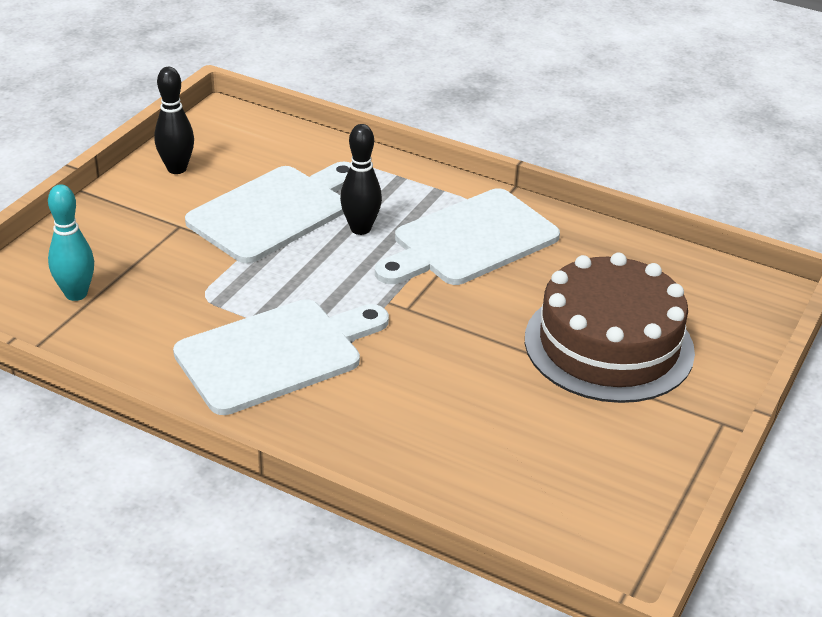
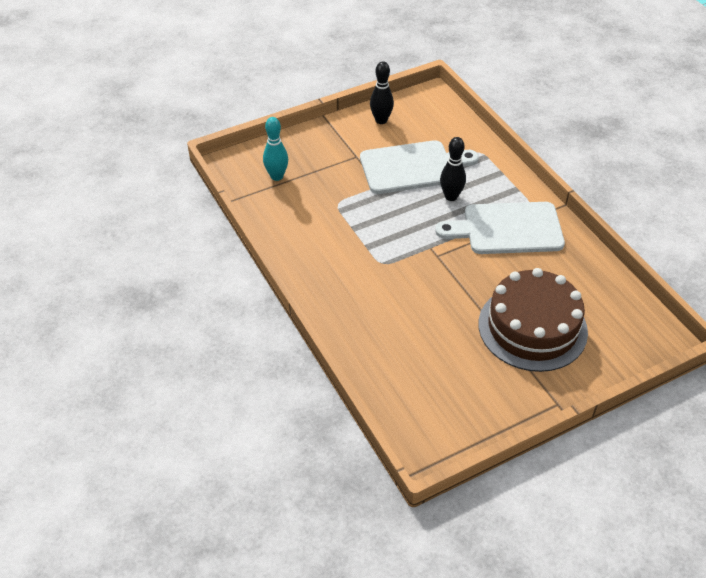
camera: 35 degrees right, 10 degrees up
white cutting board [173,299,389,415] -> none

